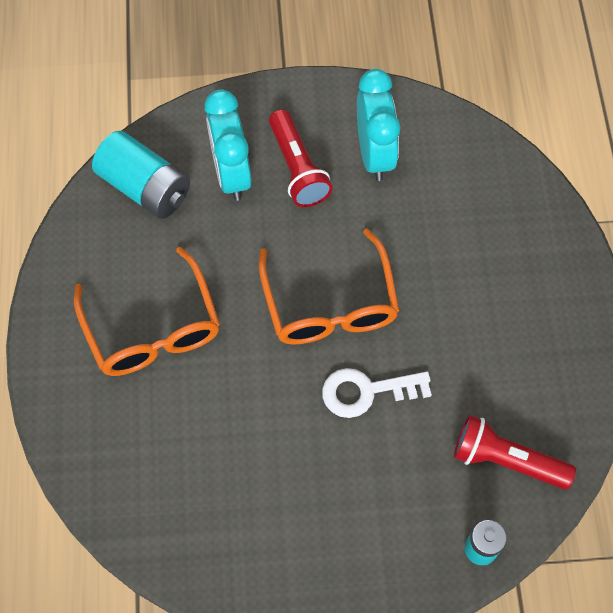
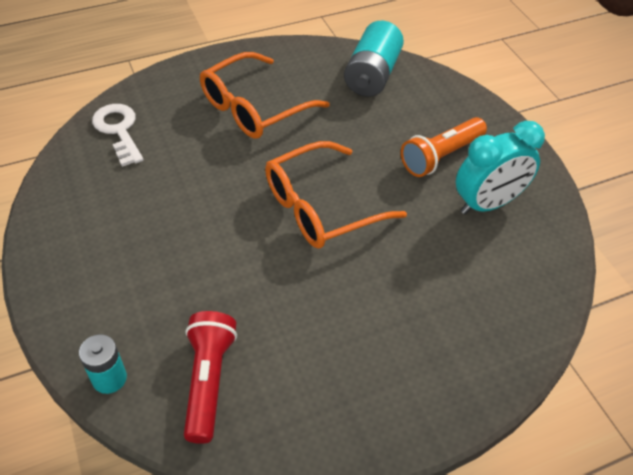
camera: 70 degrees right, 15 degrees down
turquoise clock [205,89,252,201] -> none
red flashlight [269,110,333,207] -> orange flashlight [401,117,487,177]
white key [322,368,432,418] -> white key moved to [92,104,144,167]

